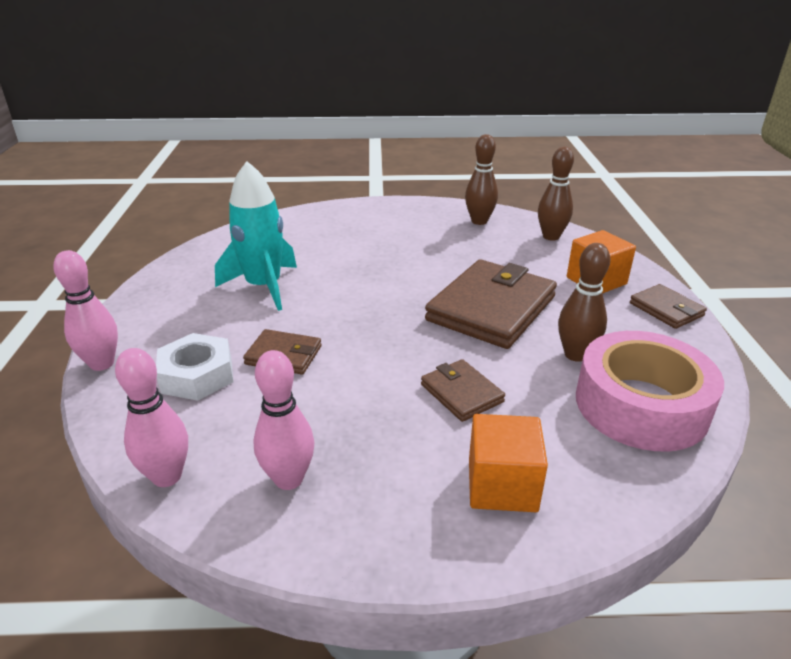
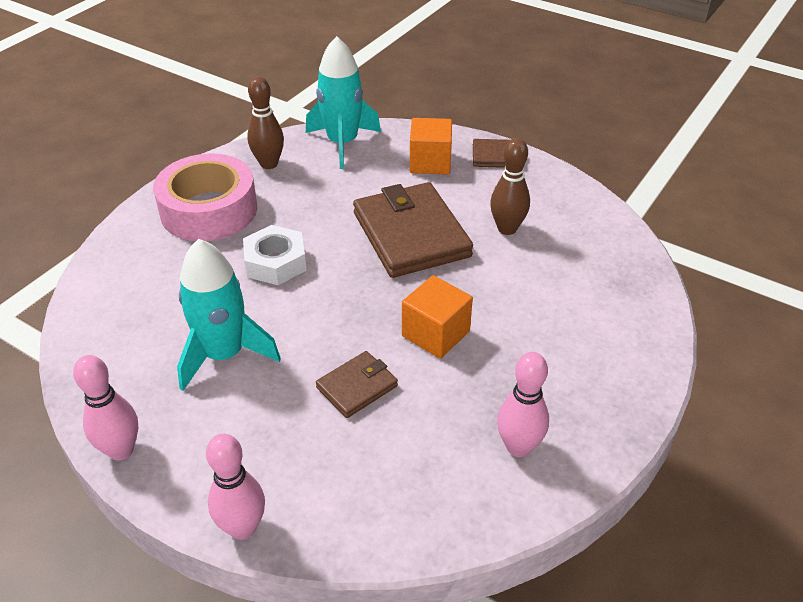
camera: 55 degrees left, 10 degrees up
pink bowling pin [115,348,188,487] -> pink bowling pin moved to [73,355,138,460]
white nut [156,333,233,401] -> white nut moved to [243,225,307,285]
brown wallet [421,359,505,422] -> none
orange cube [469,414,548,512] -> orange cube moved to [402,275,473,359]
brown bowling pin [538,146,574,240] -> turquoise rocket [306,36,381,169]
pink tape [576,331,724,451] -> pink tape moved to [153,154,257,241]

